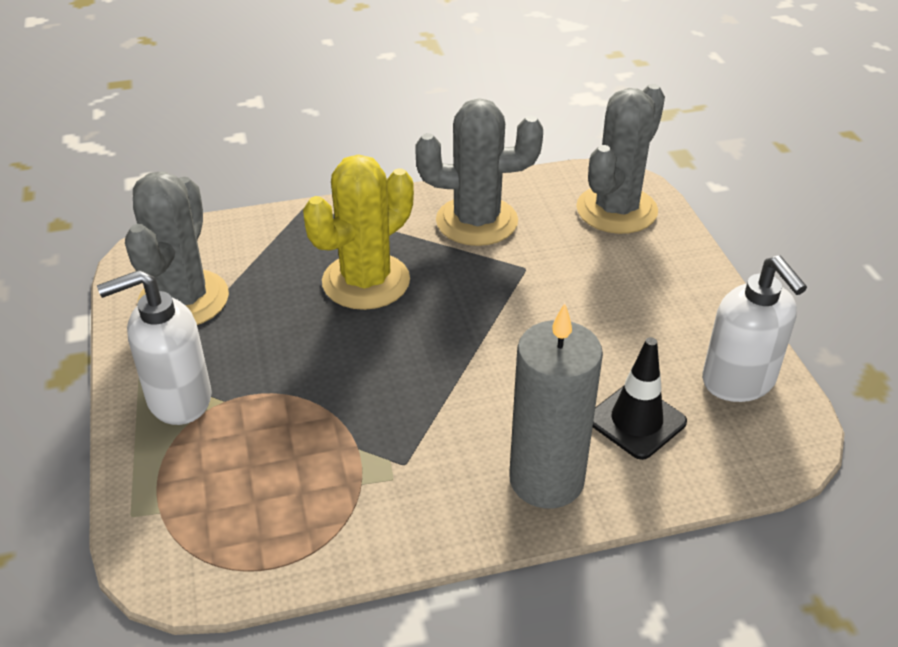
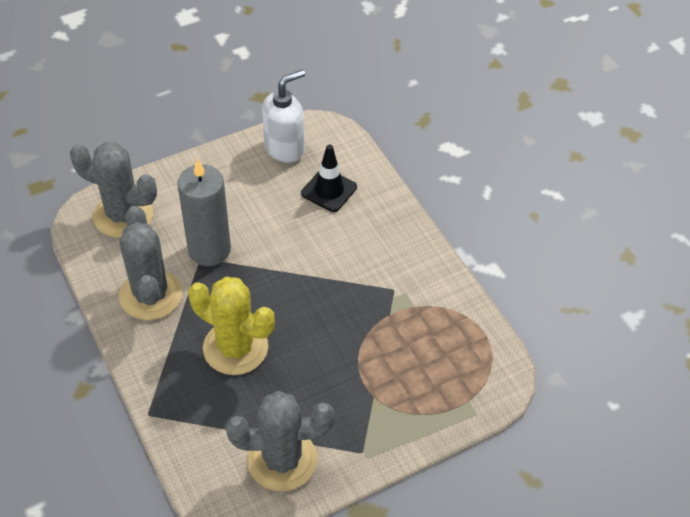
camera: 105 degrees left, 10 degrees up
white soap dispenser [97,270,212,425] -> none
grey candle [509,303,603,508] -> grey candle moved to [177,159,231,266]

